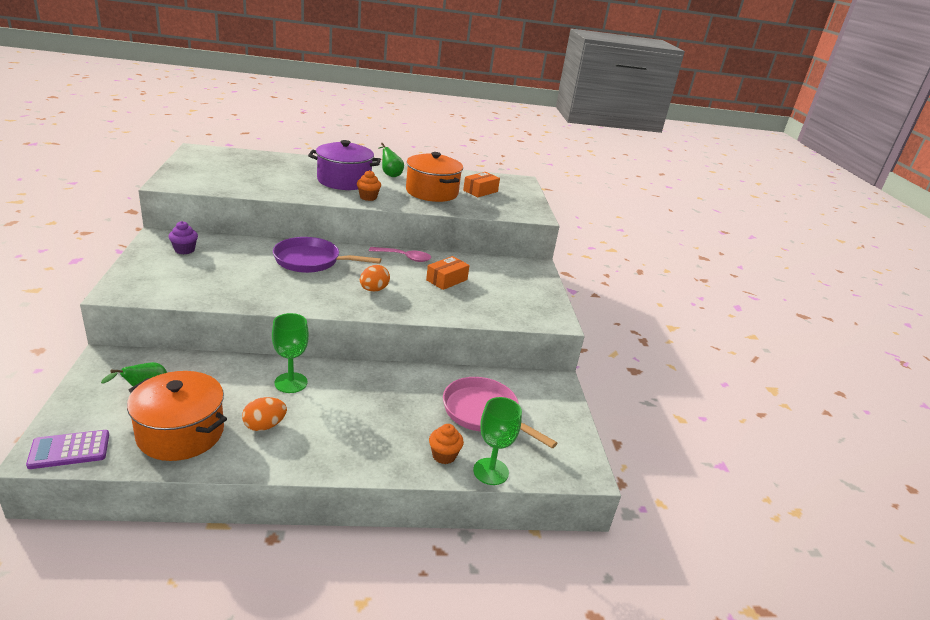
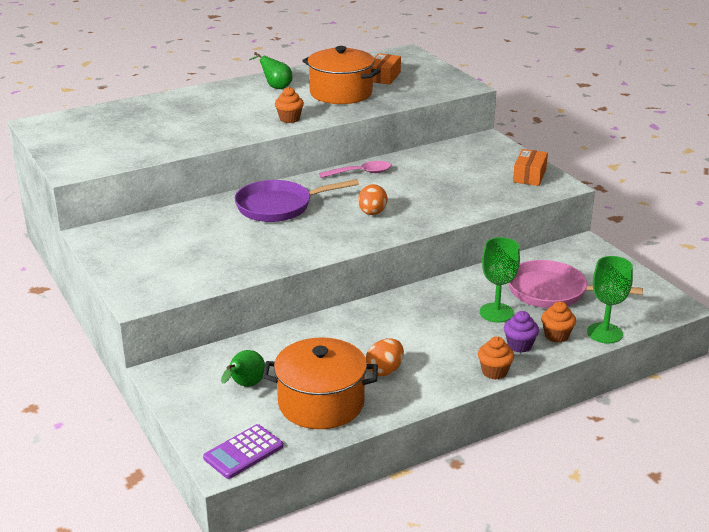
camera: 20 degrees left, 0 degrees up
purple cupcake [169,221,198,254] -> purple cupcake moved to [504,311,539,353]
green goblet [272,313,309,393] -> green goblet moved to [480,237,520,322]
purple pot [308,140,381,190] -> none
orange box [426,256,470,290] -> orange box moved to [513,149,548,186]
none -> orange cupcake [478,336,514,380]

